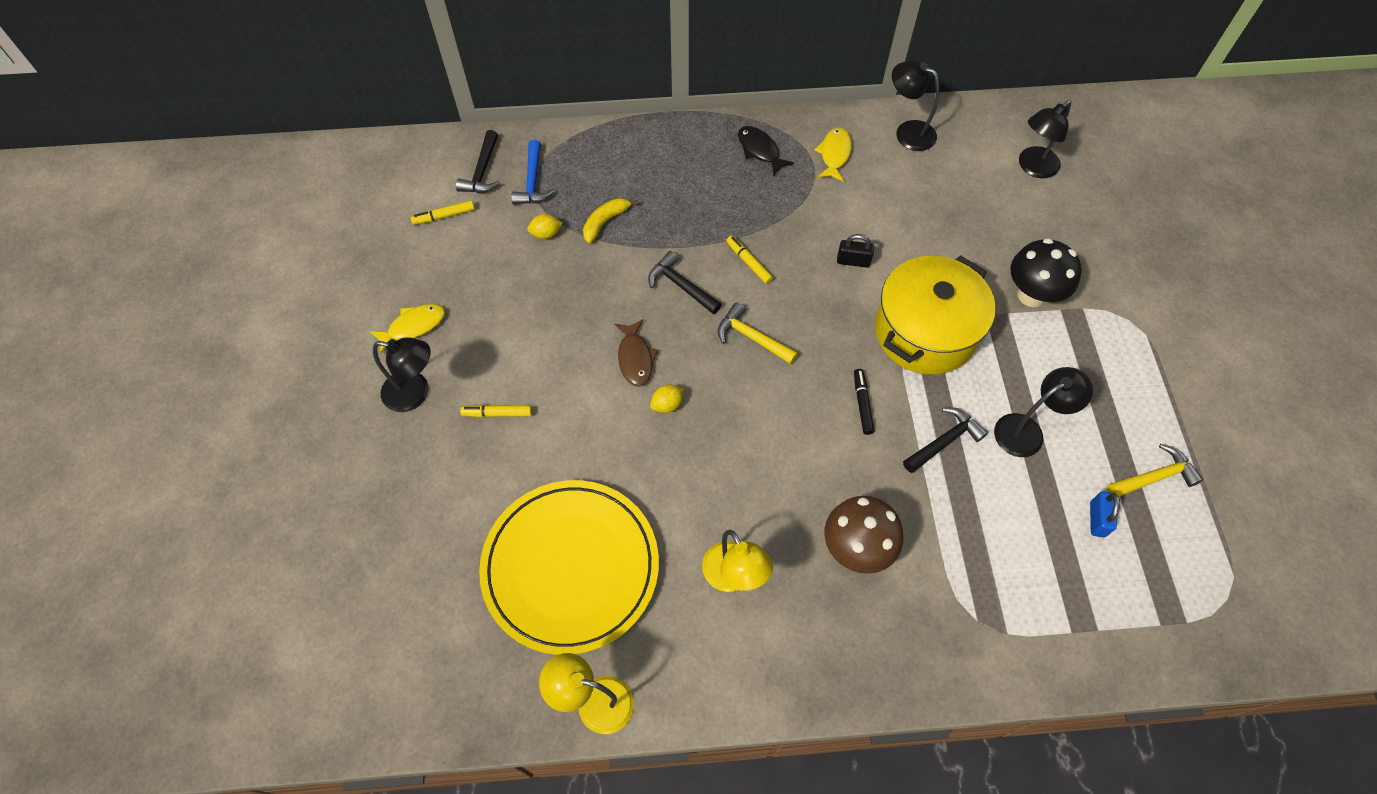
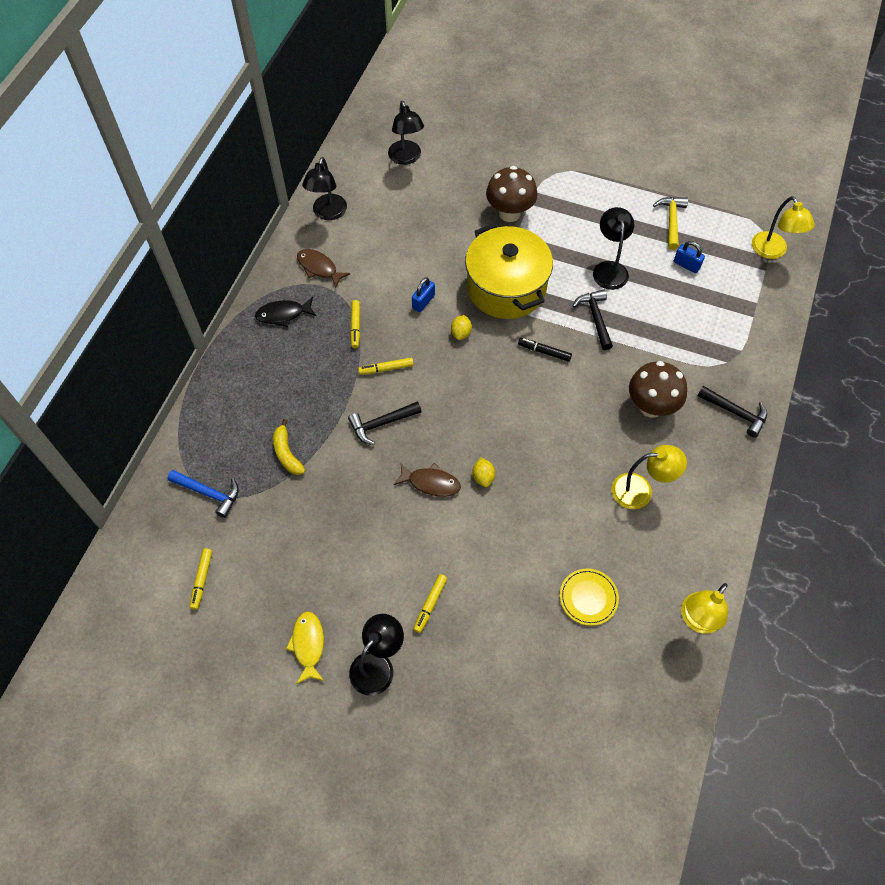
camera: 65 degrees left, 0 degrees up
black hammer [456,130,500,193] -> black hammer moved to [698,386,767,437]
yellow plate [479,480,659,655] -> yellow plate [560,569,619,626], size x0.41
yellow lemon [527,214,563,239] -> yellow lemon moved to [451,315,472,340]
yellow hammer [718,303,798,364] -> none
yellow fish [815,127,852,182] -> brown fish [297,249,350,288]
black padlock [837,234,874,268] -> blue padlock [412,277,435,312]
black lamp [892,60,940,151] -> black lamp turned 45 degrees counterclockwise [302,157,347,220]
black mushroom [1010,238,1082,307] -> brown mushroom [486,166,537,222]
none -> yellow marker [350,300,360,348]
none -> yellow lamp [752,196,815,259]

